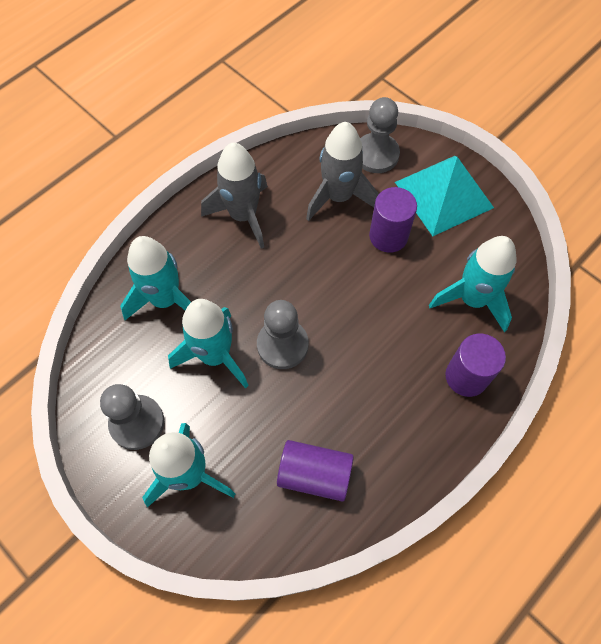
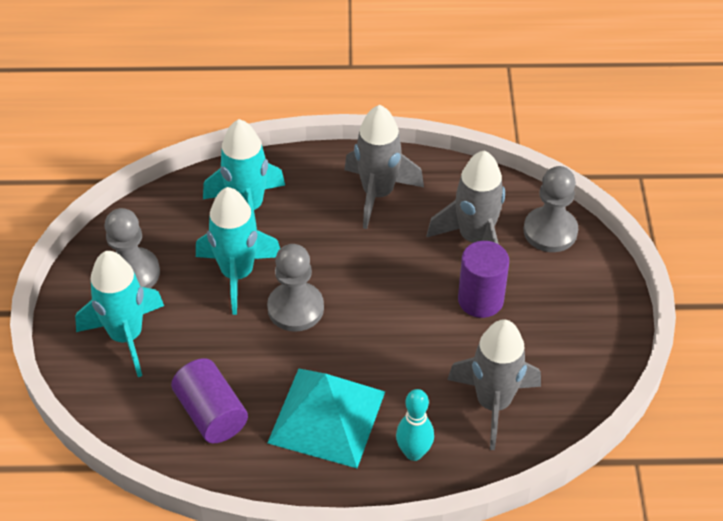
camera: 45 degrees right, 15 degrees down
turquoise pyramid [395,156,494,236] -> turquoise pyramid moved to [268,369,385,468]
turquoise rocket [429,236,516,332] -> grey rocket [447,319,541,450]
purple cylinder [445,334,506,397] -> turquoise bowling pin [396,389,434,461]

